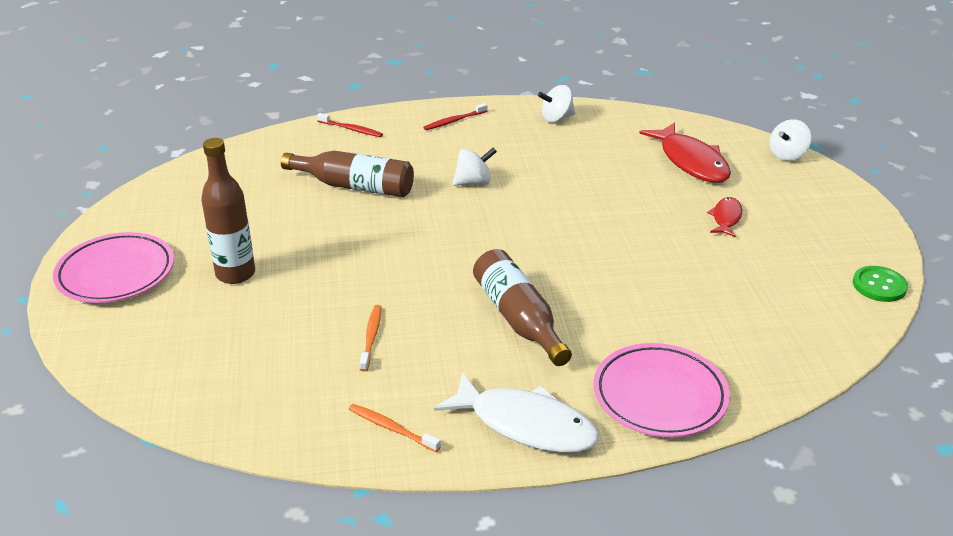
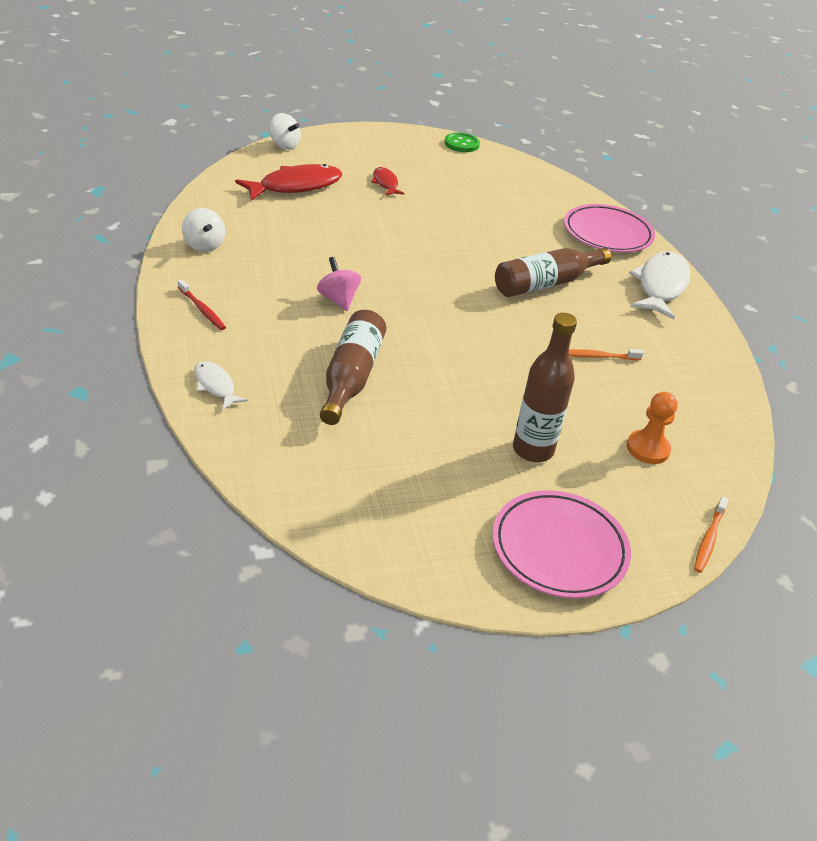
camera: 100 degrees left, 5 degrees up
red toothbrush [317,113,383,137] -> white fish [194,361,248,410]
orange toothbrush [349,404,441,452] -> orange toothbrush moved to [694,496,728,573]
white spinning top [452,147,497,186] -> pink spinning top [317,257,361,311]
red fish [707,197,742,237] -> red fish turned 60 degrees clockwise [371,167,404,196]
none -> orange pawn [627,392,678,464]

